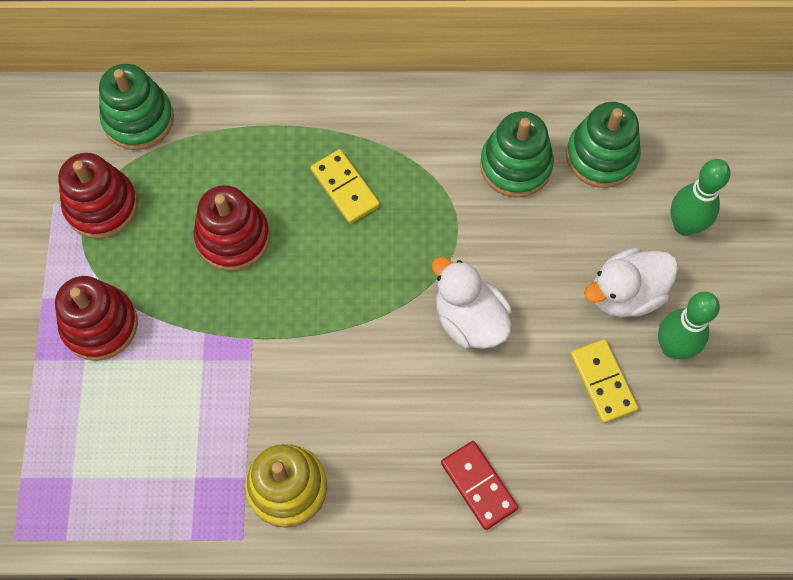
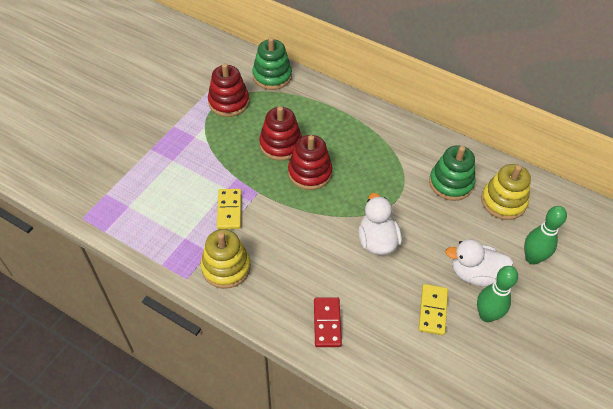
camera: 30 degrees right, 15 degrees down
red stacking toy [55,276,138,361] -> red stacking toy moved to [288,135,332,190]
yellow domino [311,149,380,224] -> yellow domino moved to [217,189,242,229]
green stacking toy [566,102,641,188] -> yellow stacking toy [481,164,531,220]

